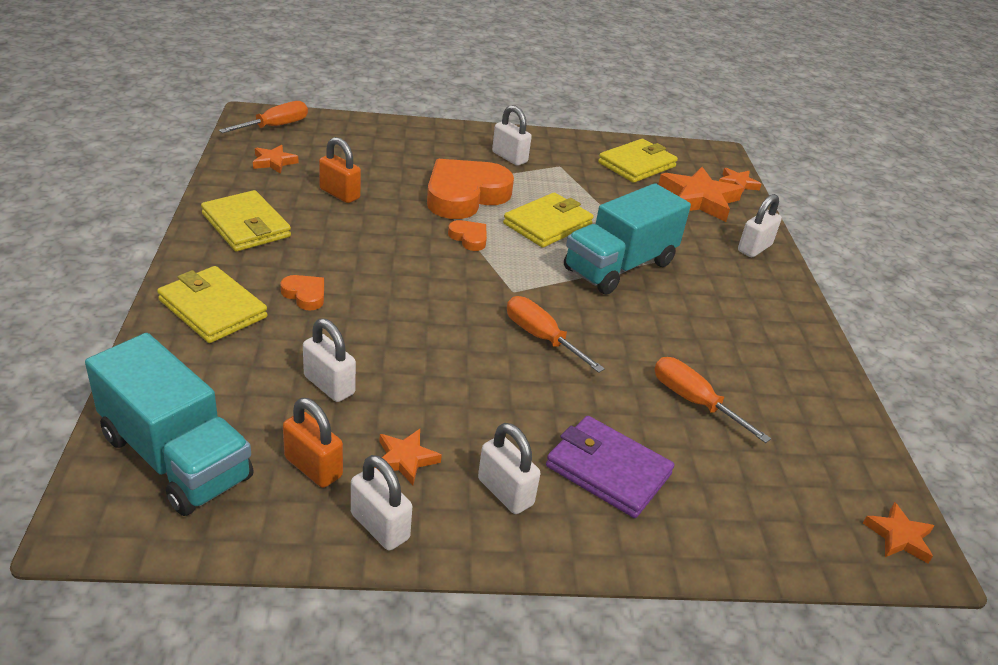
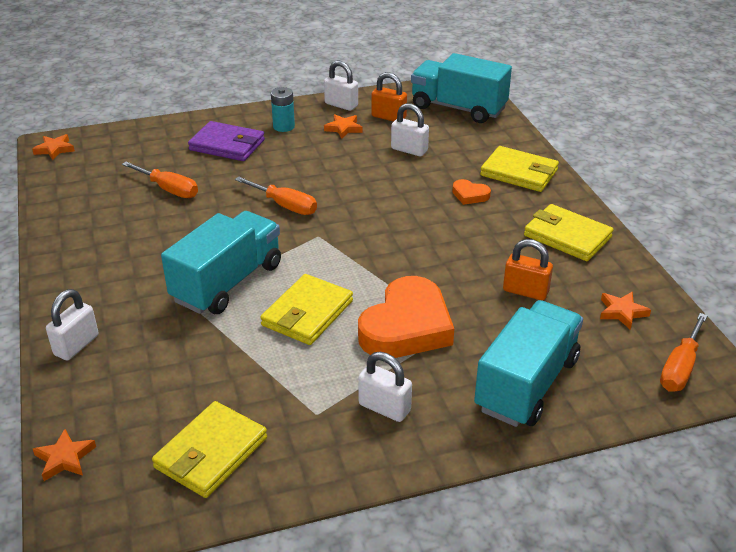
camera: 170 degrees right, 0 degrees up
orange heart [448,220,487,251] -> none
white padlock [478,423,540,514] -> turquoise battery [271,87,295,132]
orange star [658,167,743,222] -> none
none -> turquoise truck [474,300,583,427]

